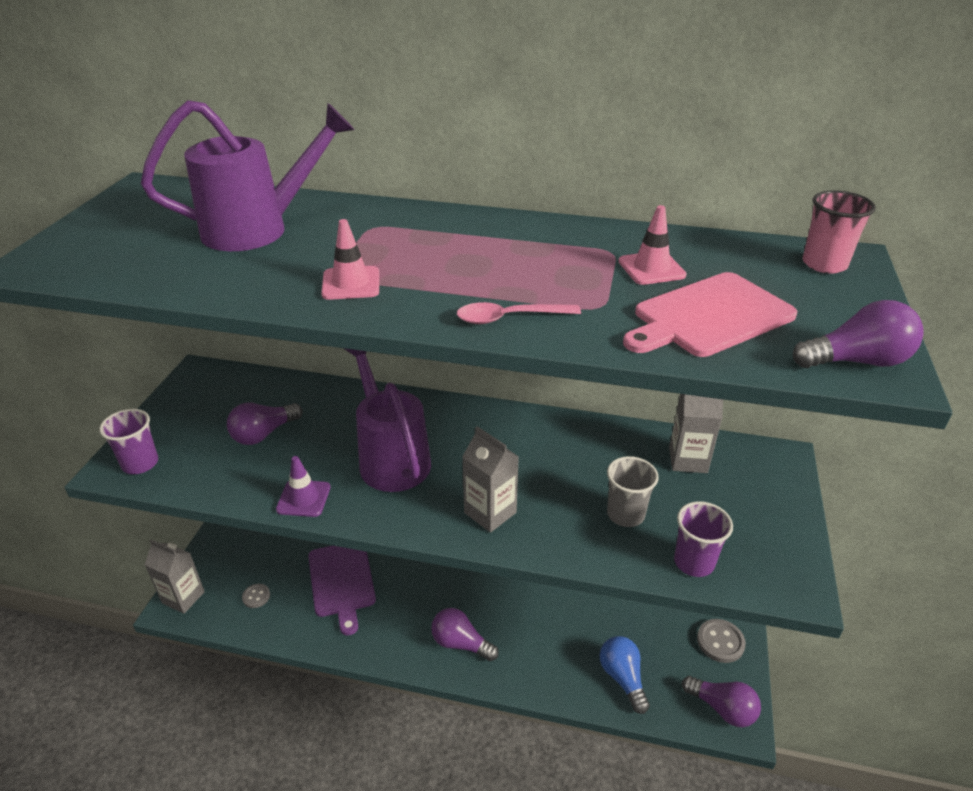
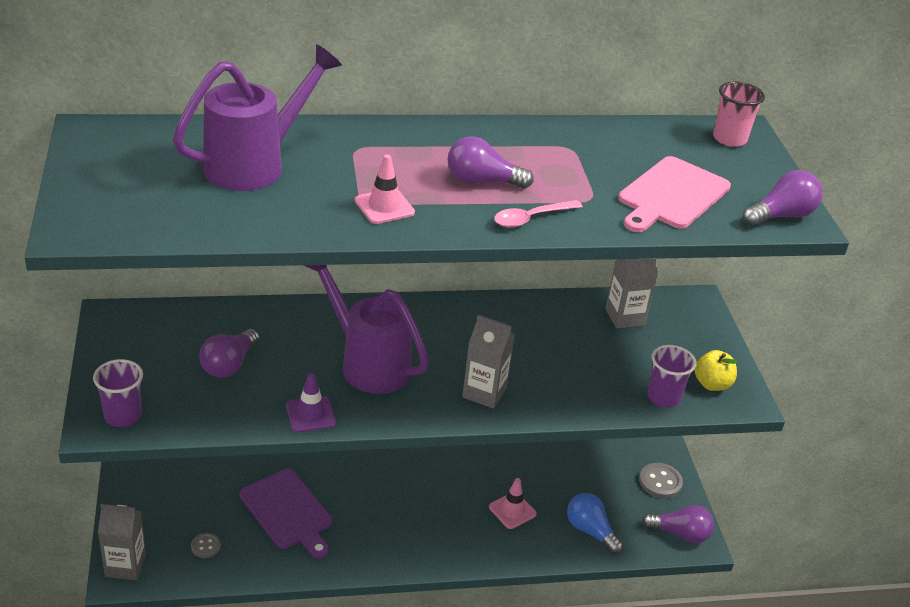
camera: 25 degrees left, 0 degrees up
purple light bulb [431,608,499,661] -> purple light bulb moved to [448,136,534,188]
grey cup [607,456,659,527] -> none
pink traffic cone [618,205,687,285] -> pink traffic cone moved to [489,478,537,529]
none -> yellow apple [694,350,738,391]

